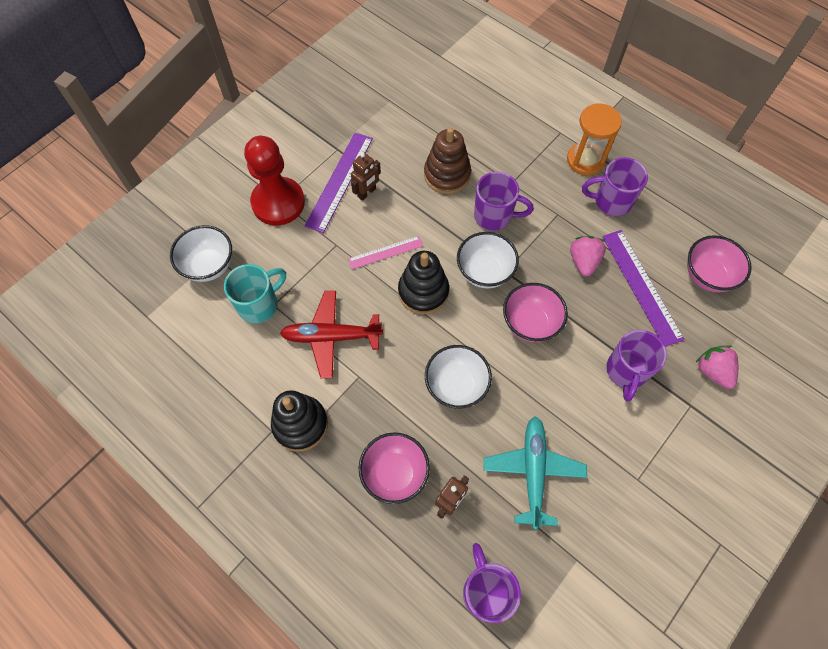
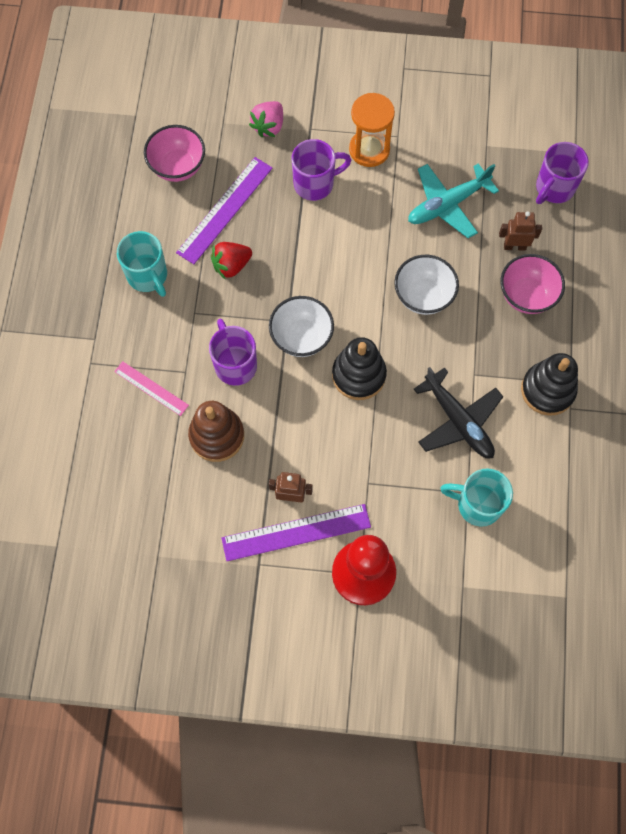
camera: 125 degrees left, 5 degrees up
white bowl [170,225,232,282] -> none
red plane [280,291,383,378] -> black plane [414,367,503,458]
pink ruler [348,236,423,269] -> pink ruler moved to [114,361,189,416]
pink bowl [503,283,568,342] -> none
orange hourglass [567,103,622,175] -> orange hourglass moved to [349,93,395,167]
pink strawberry [570,236,606,277] -> red strawberry [211,242,252,280]
purple mug [582,157,648,216] -> turquoise mug [117,231,167,297]

